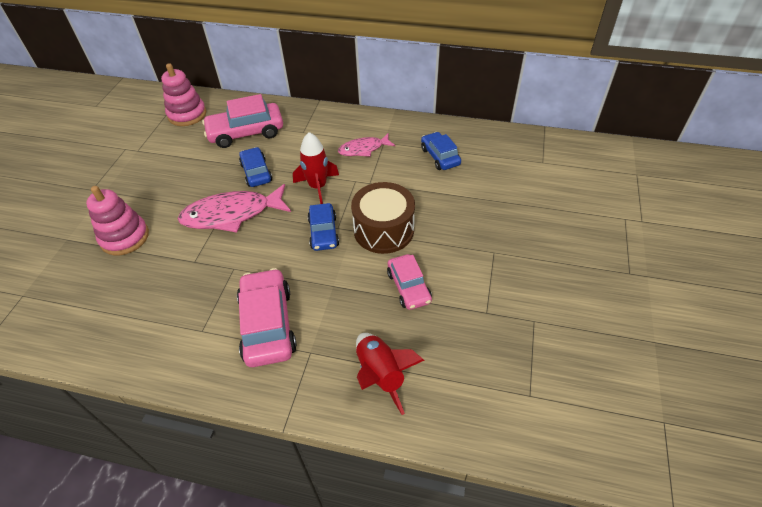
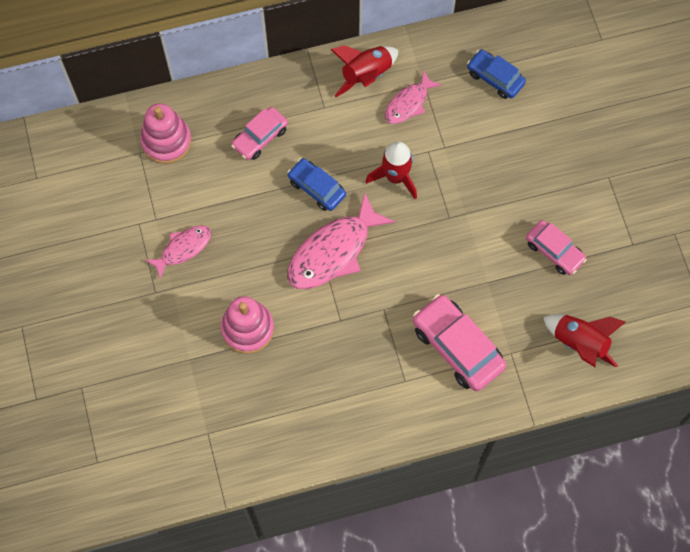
camera: 30 degrees left, 20 degrees up
pink car [202,94,283,148] -> pink car [231,107,288,160], size x0.62
blue car [308,203,339,251] -> none
brown drum [351,182,415,254] -> none
none -> pink fish [145,225,211,279]
none -> red rocket [331,45,399,97]

